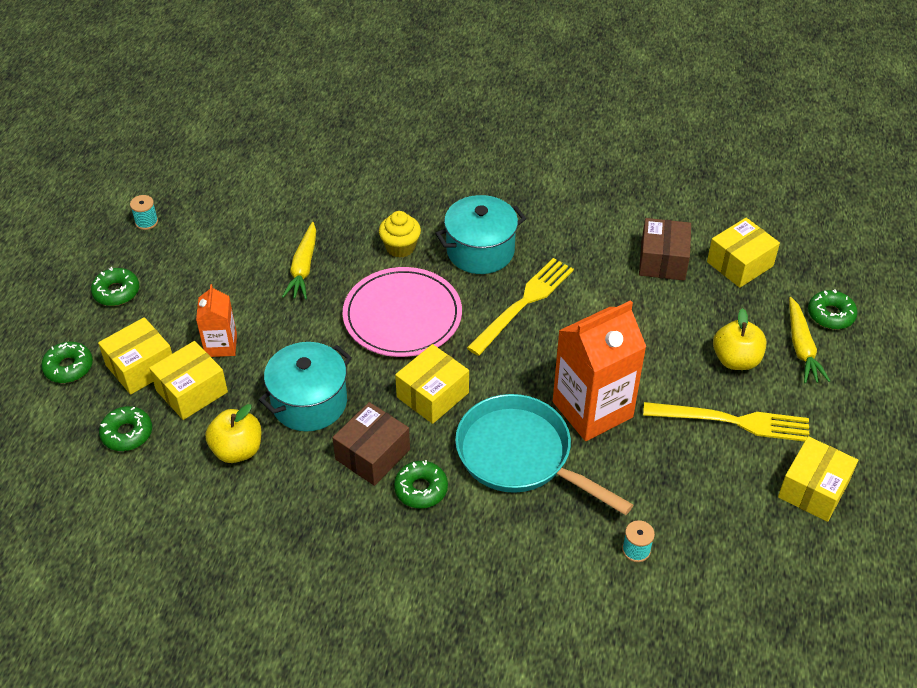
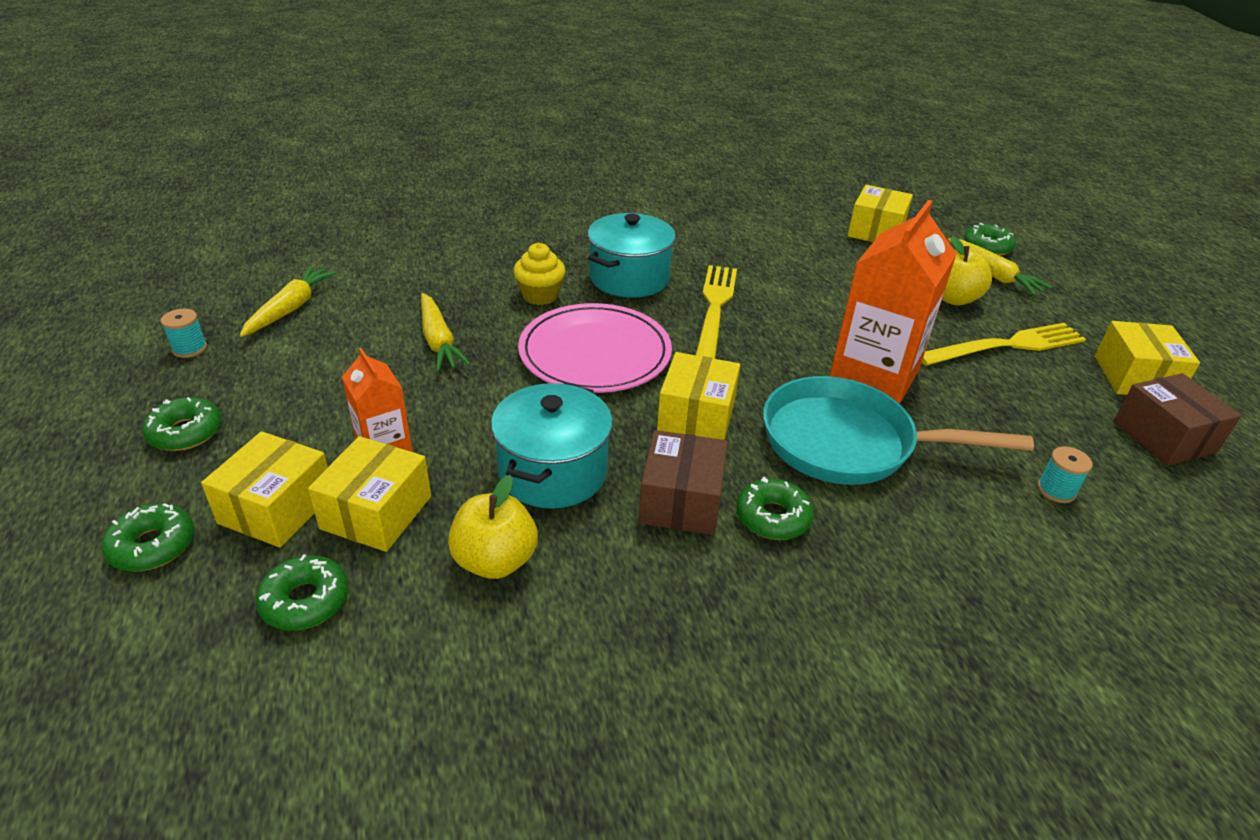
camera: 30 degrees left, 10 degrees down
brown box [639,218,691,280] -> brown box moved to [1114,373,1242,466]
none -> yellow carrot [240,266,337,337]

